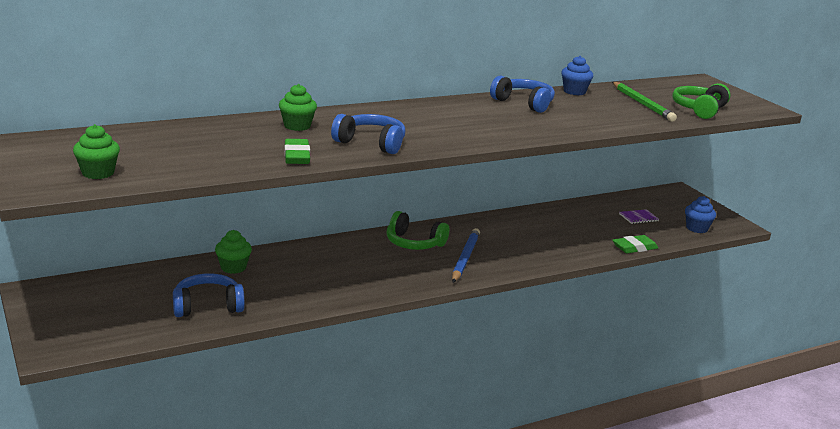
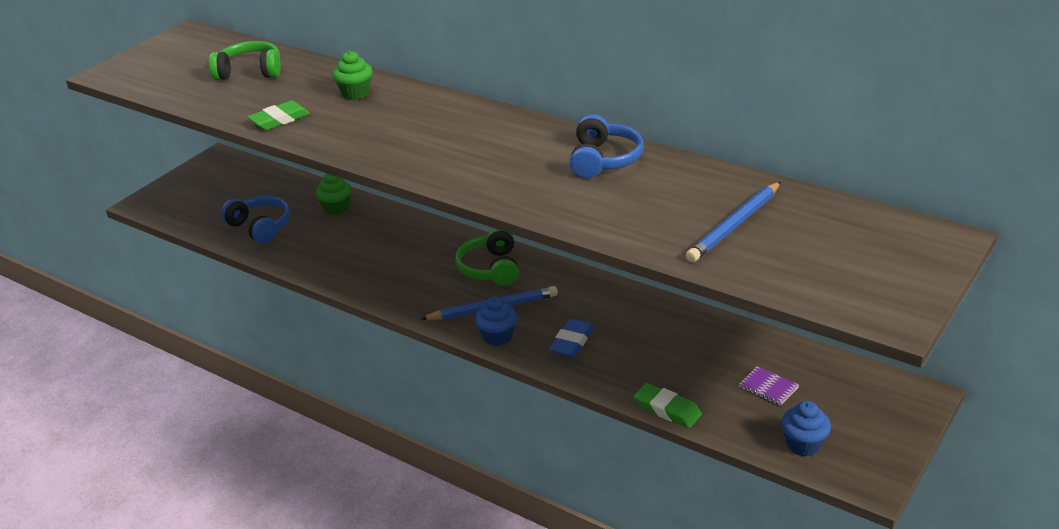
camera: 65 degrees right, 10 degrees up
green cupcake [73,124,120,179] -> none
blue headphones [331,114,405,154] -> none
blue cupcake [561,56,593,95] -> blue cupcake moved to [475,296,517,346]
green pencil [612,82,677,122] -> blue pencil [686,181,781,262]
green headphones [672,83,731,119] -> green headphones moved to [209,41,281,80]
none -> blue eraser [549,319,594,357]

